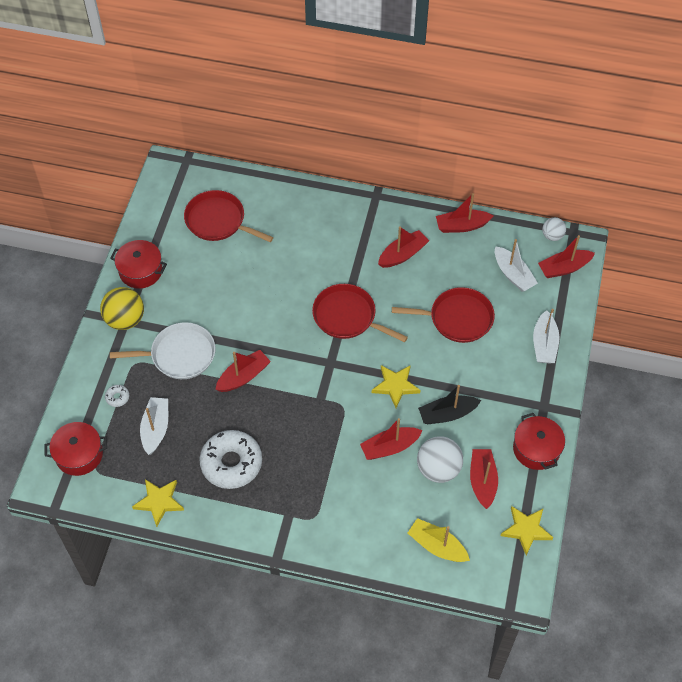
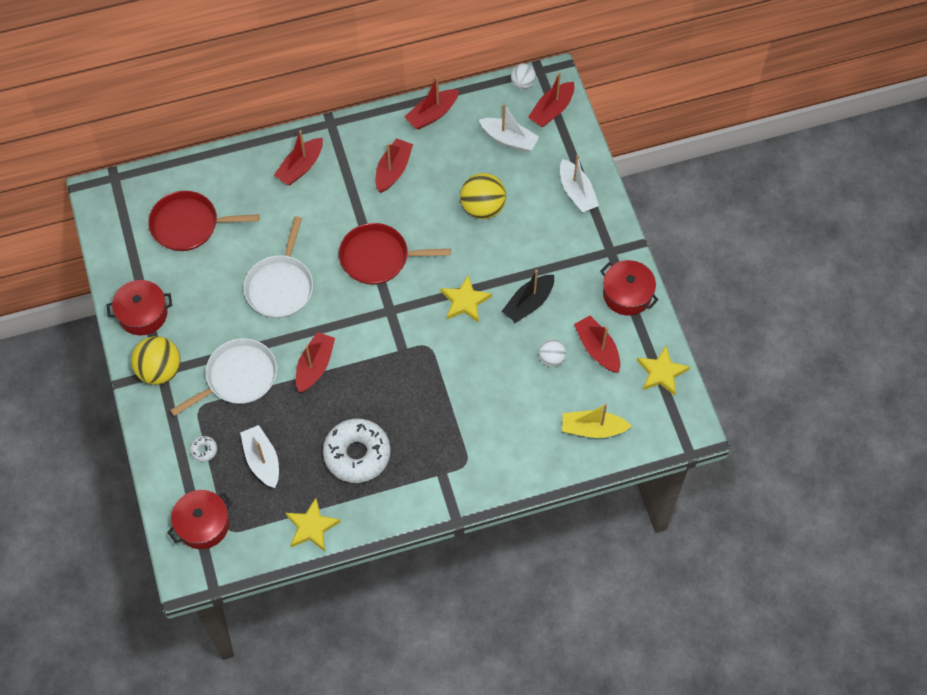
camera: 30 degrees left, 5 degrees up
red boat [360,418,423,460] -> red boat moved to [274,130,323,185]
red pan [392,287,495,343] -> yellow ball [460,173,506,219]
white ball [417,436,463,483] -> white ball [538,339,566,367], size x0.58
none -> white pan [244,216,313,318]

